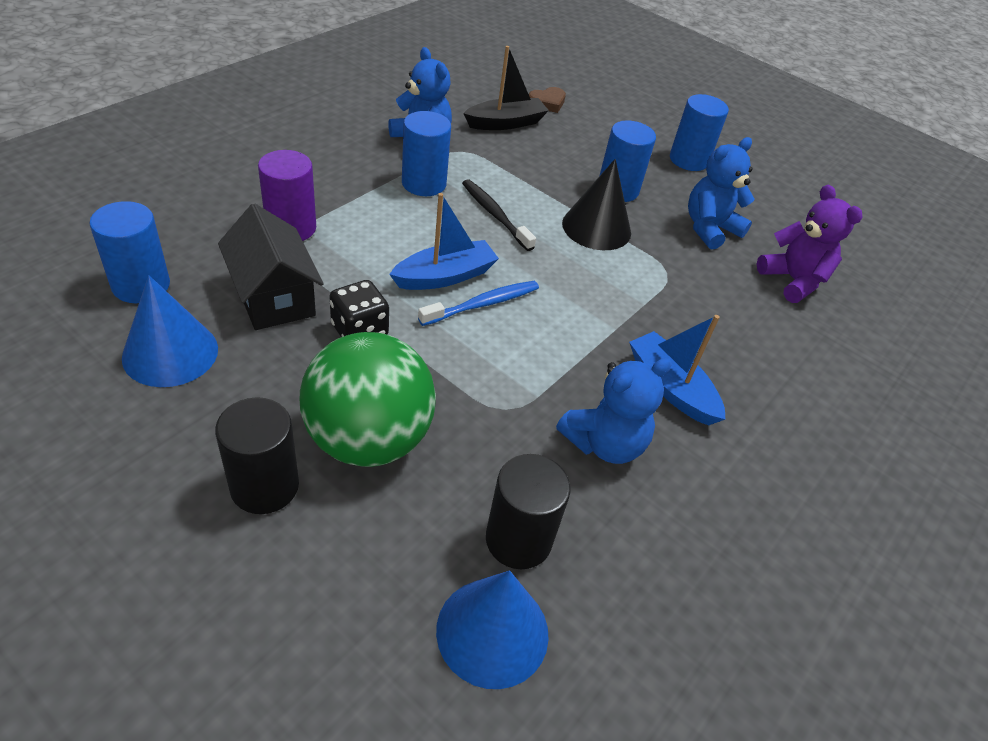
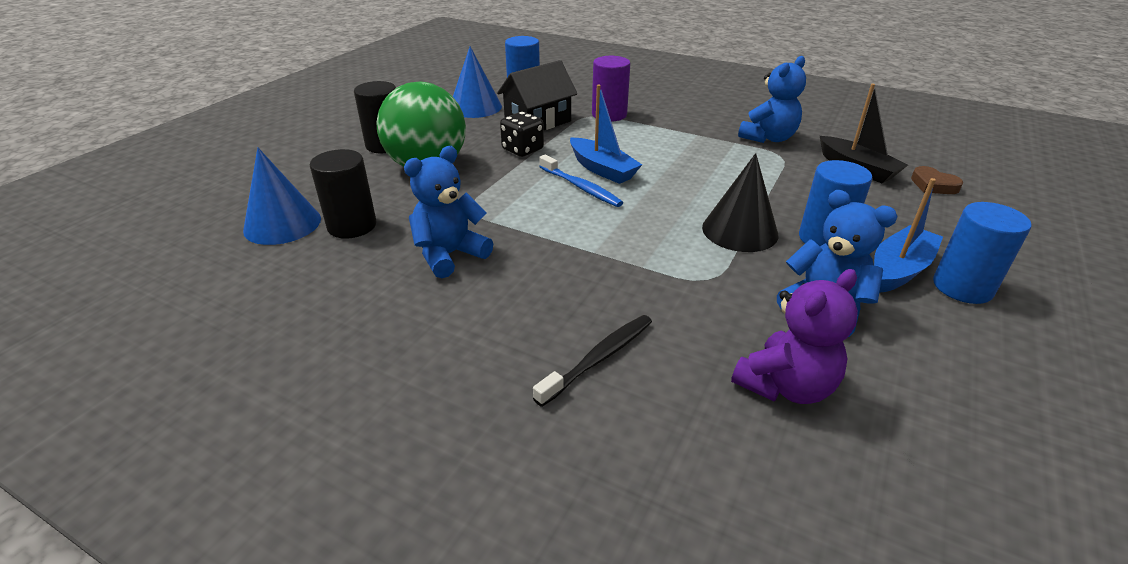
camera: 85 degrees right, 10 degrees down
blue cylinder [402,111,451,196] -> none
black toothbrush [462,179,536,251] -> black toothbrush moved to [533,315,652,407]
blue teddy bear [556,358,672,464] -> blue teddy bear turned 90 degrees clockwise [404,146,493,278]
blue boat [629,315,725,426] -> blue boat moved to [874,178,943,293]

